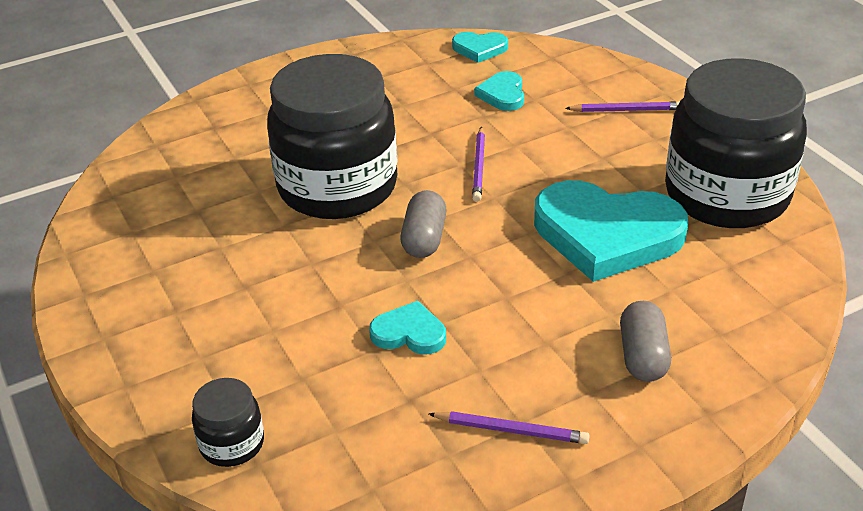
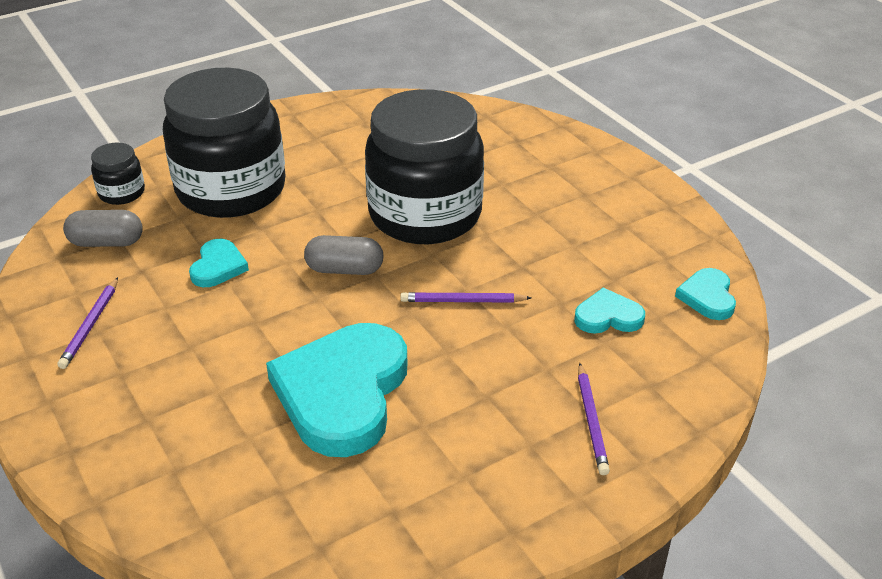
camera: 85 degrees right, 0 degrees up
grey capsule [620,301,671,382] -> grey capsule moved to [63,210,143,247]
black jar [665,58,807,228] -> black jar moved to [163,68,286,218]

